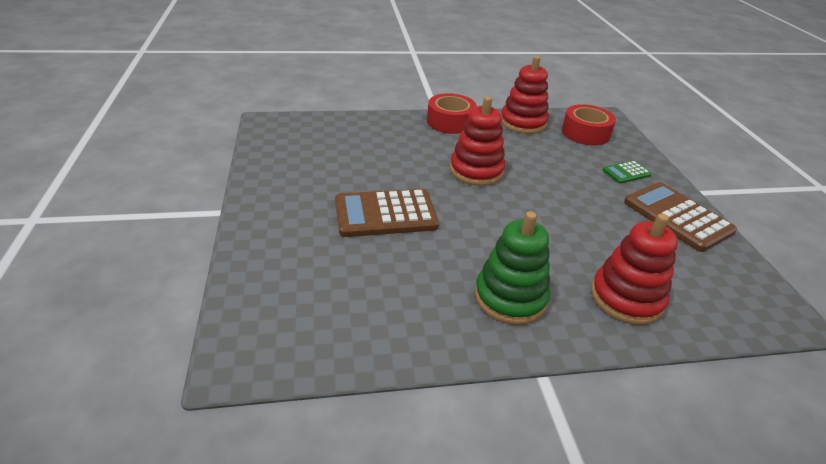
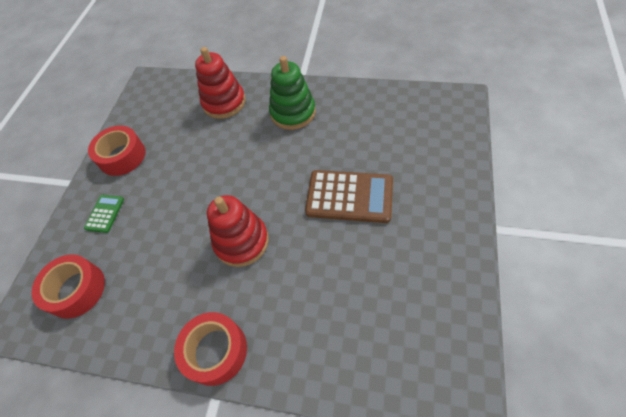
camera: 150 degrees left, 20 degrees up
red stacking toy [501,56,549,134] -> none
green calculator [602,160,652,184] -> green calculator turned 75 degrees counterclockwise [84,195,124,233]
brown calculator [624,182,737,252] -> red tape [88,126,146,176]

